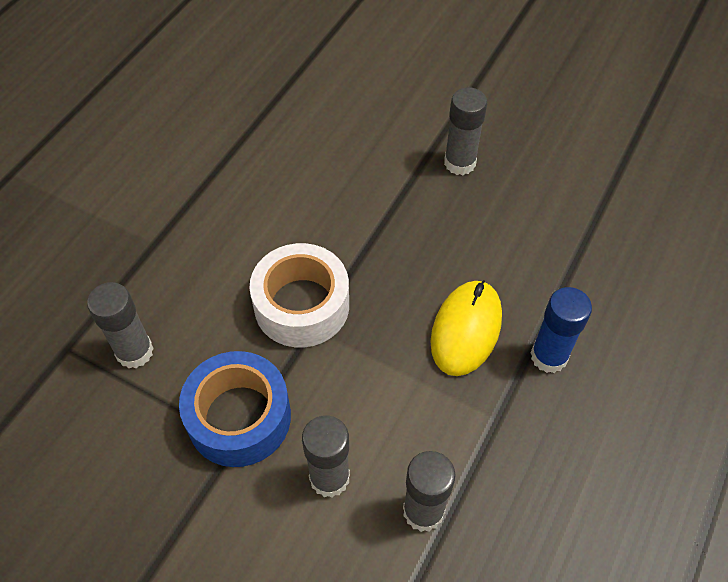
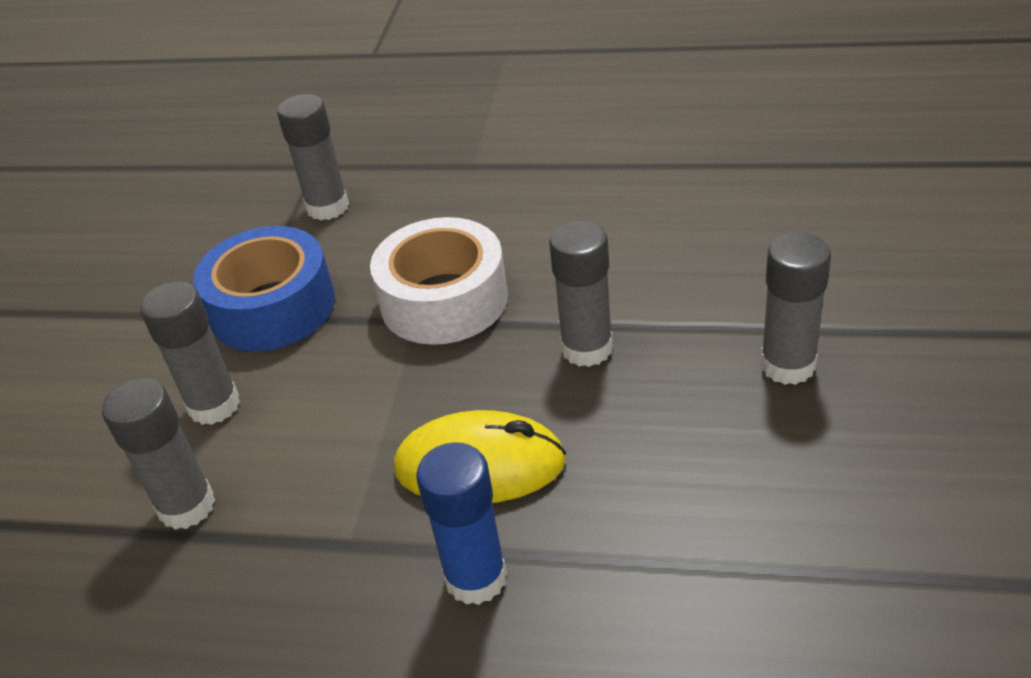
camera: 75 degrees right, 15 degrees down
none -> grey glue stick [549,220,613,367]

